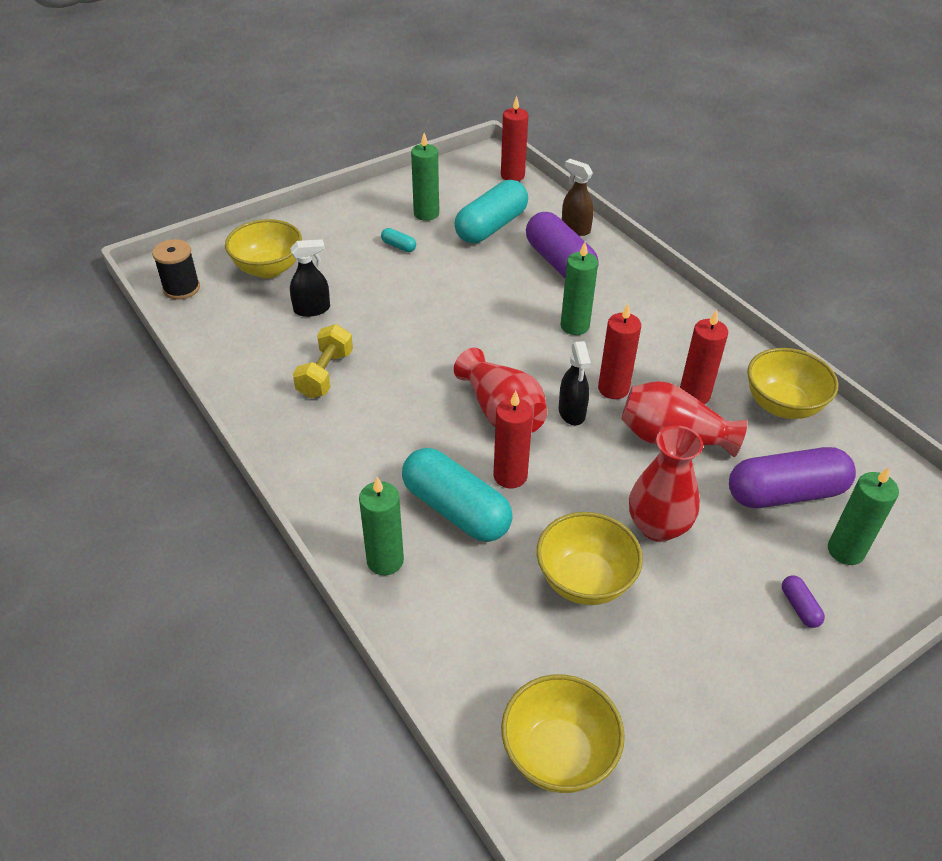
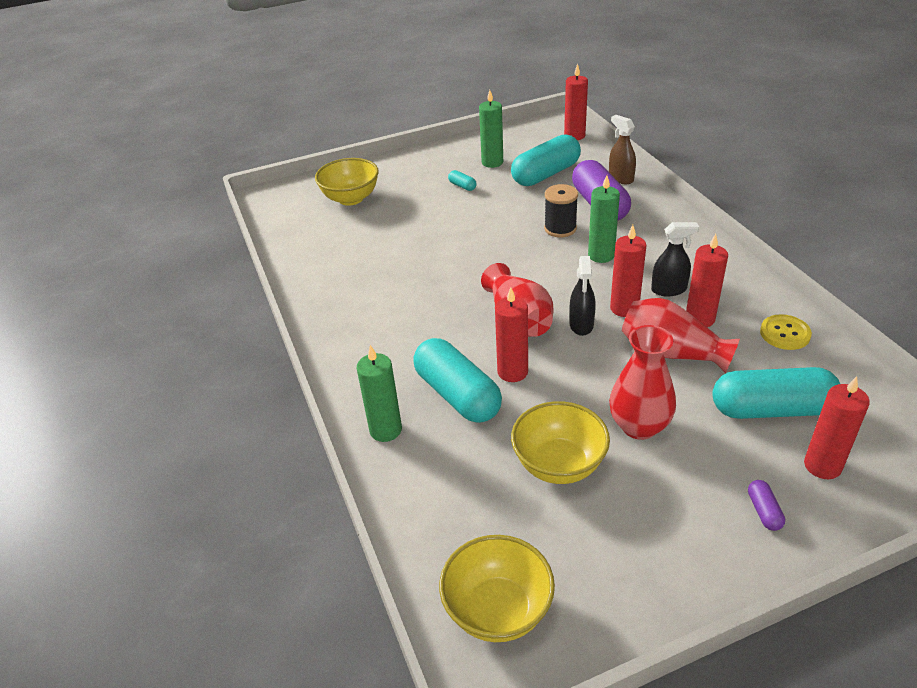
camera: 15 degrees right, 5 degrees down
black spool [152,239,200,300] -> black spool moved to [544,184,578,237]
black spray bottle [290,239,330,317] -> black spray bottle moved to [651,222,699,296]
yellow dumbbell [293,324,353,398] -> none
purple capsule [729,447,856,508] -> turquoise capsule [713,367,840,419]
yellow bowl [747,348,839,419] -> yellow button [760,314,812,350]
green candle [828,467,899,565] -> red candle [804,376,870,479]

